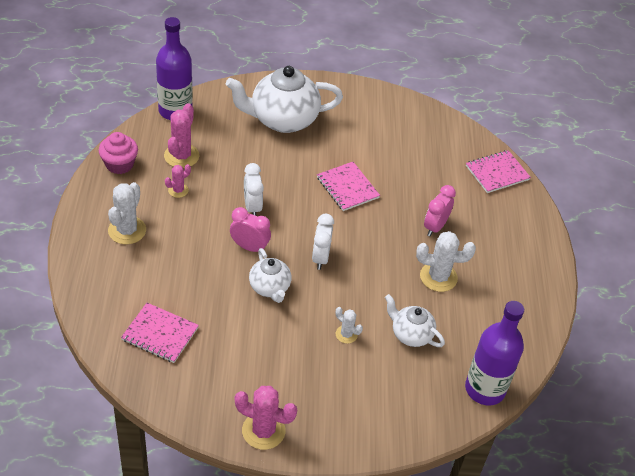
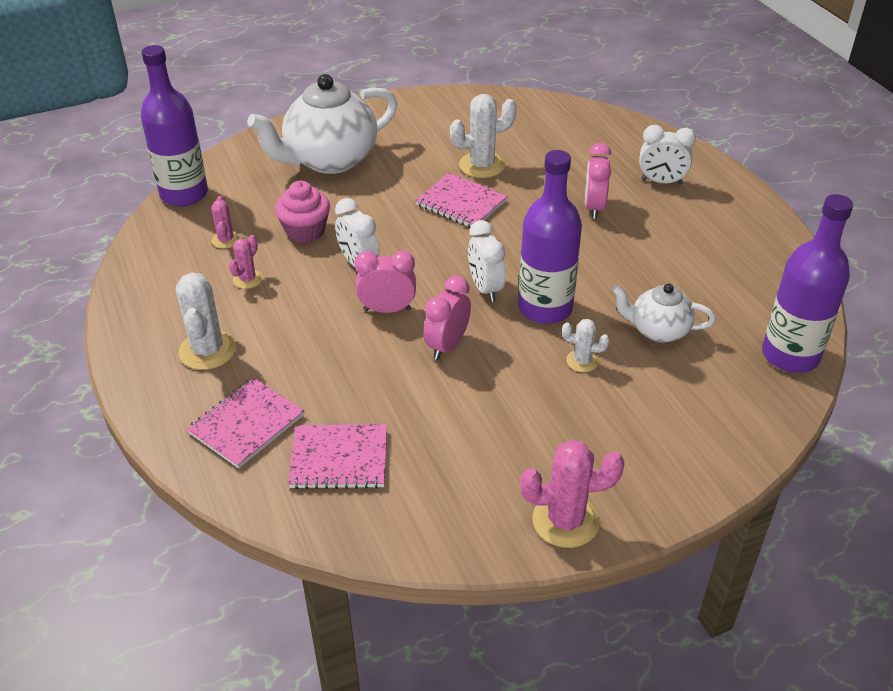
camera: 20 degrees left, 5 degrees down
pink cupcake [99,132,138,174] -> pink cupcake moved to [275,181,330,243]
pink cactus [164,103,199,168] -> pink cactus [211,196,240,249], size x0.56
white teapot [249,248,291,303] -> pink clock [423,276,471,360]
white cactus [416,231,476,292] -> white cactus moved to [450,94,517,178]
pink notebook [466,150,531,193] -> pink notebook moved to [187,378,305,468]
none -> purple bottle [518,150,582,324]
none -> white clock [639,125,696,185]

